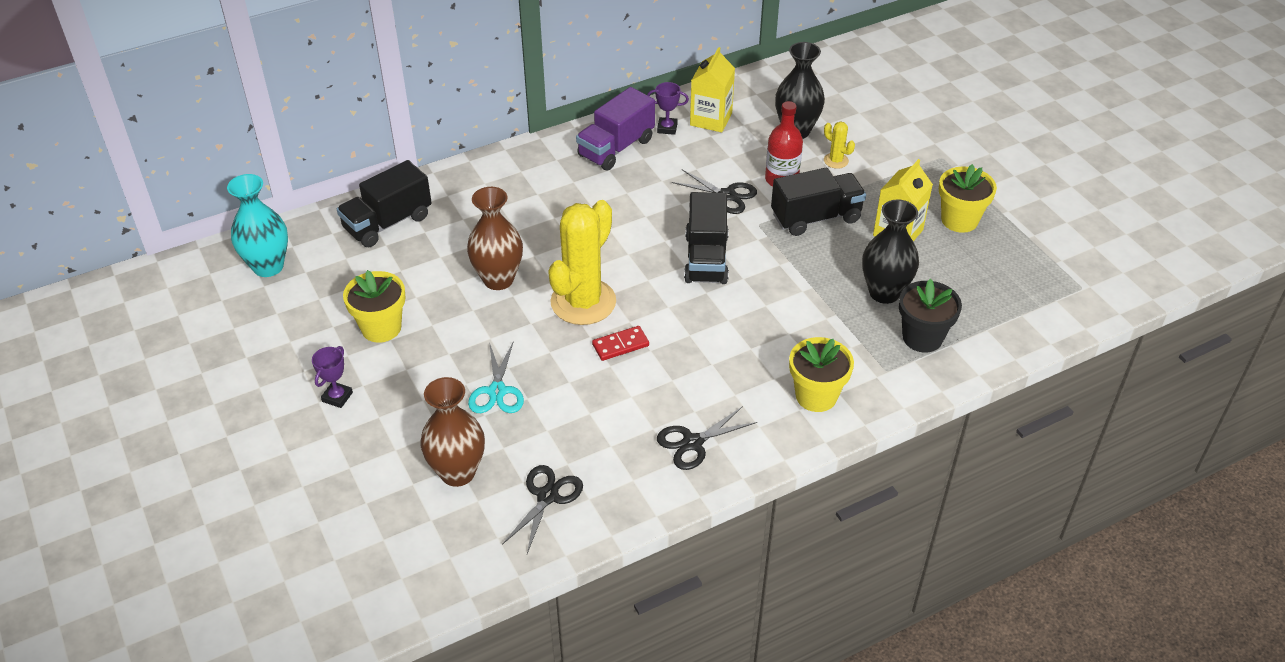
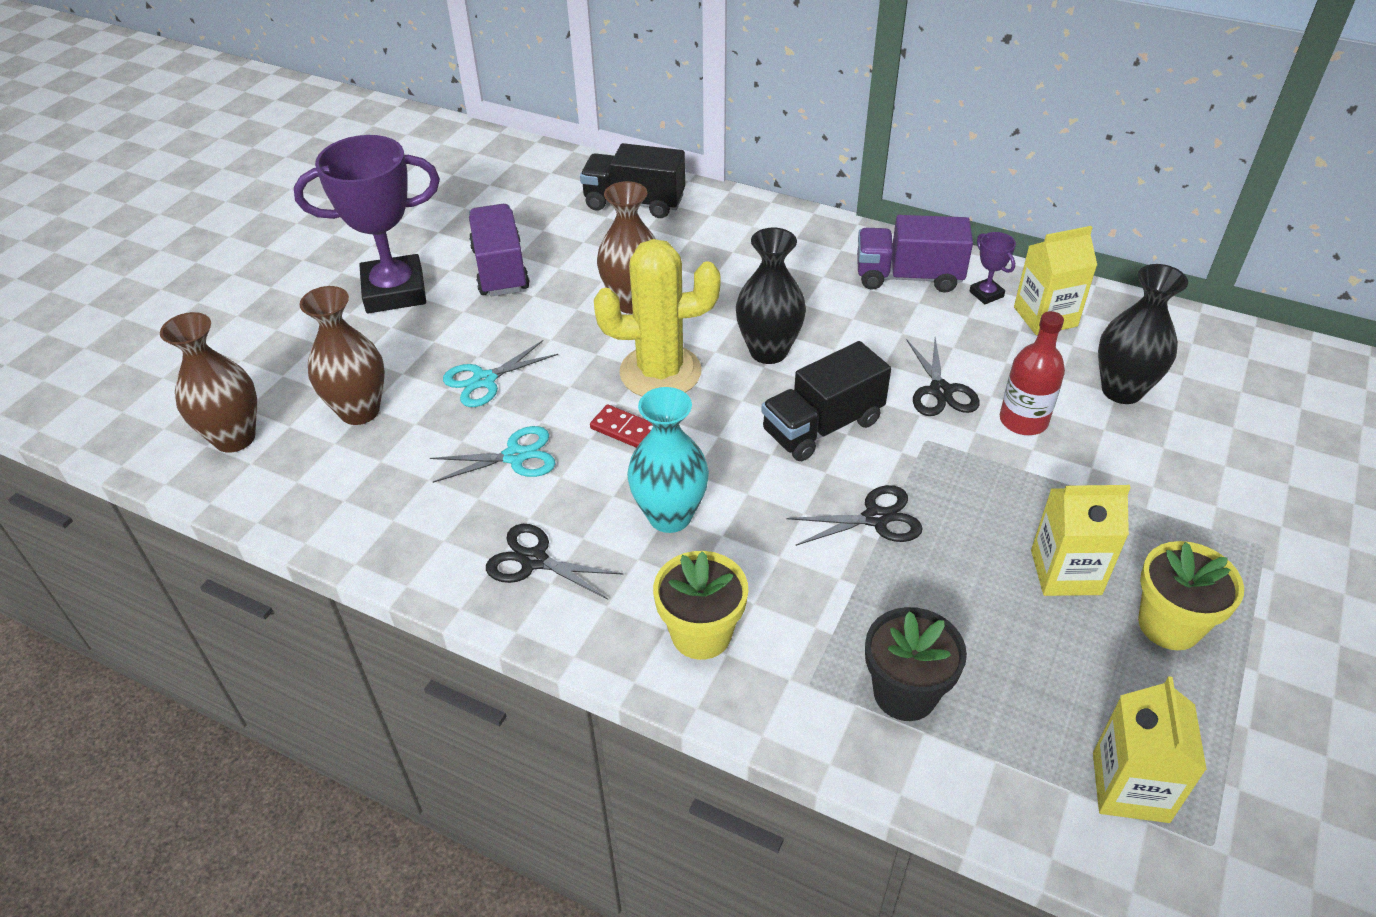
camera: 55 degrees right, 0 degrees up
turquoise vase [227,174,288,277] -> turquoise vase moved to [627,387,709,533]
purple trophy [312,346,353,408] -> purple trophy [294,135,440,313], size x2.43
yellow flower pot [343,270,406,343] -> purple truck [469,204,530,296]
black scissors [502,465,583,554] -> black scissors moved to [786,485,923,546]
black truck [771,168,866,236] -> none
yellow cactus [824,121,855,169] -> none
black vase [862,200,919,304] -> black vase moved to [736,228,806,364]
none -> brown vase [160,312,257,453]
none -> turquoise scissors [430,426,555,483]
none -> yellow carton [1093,676,1207,823]

